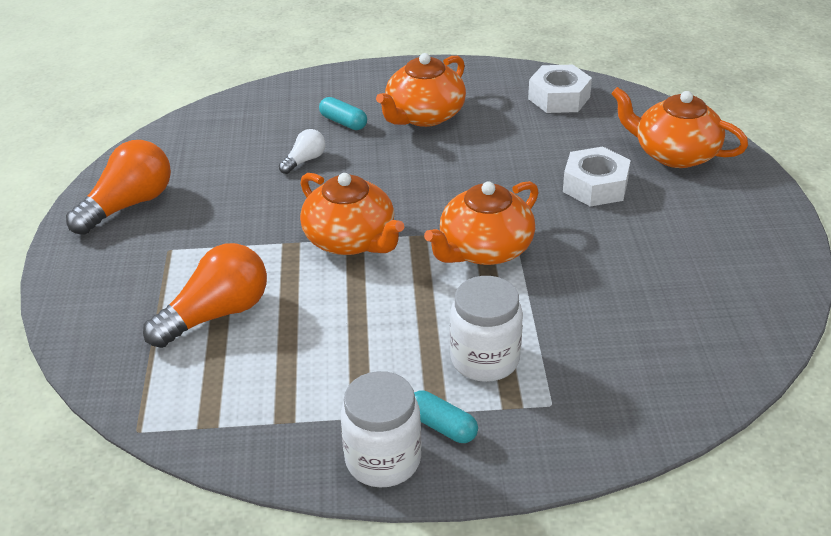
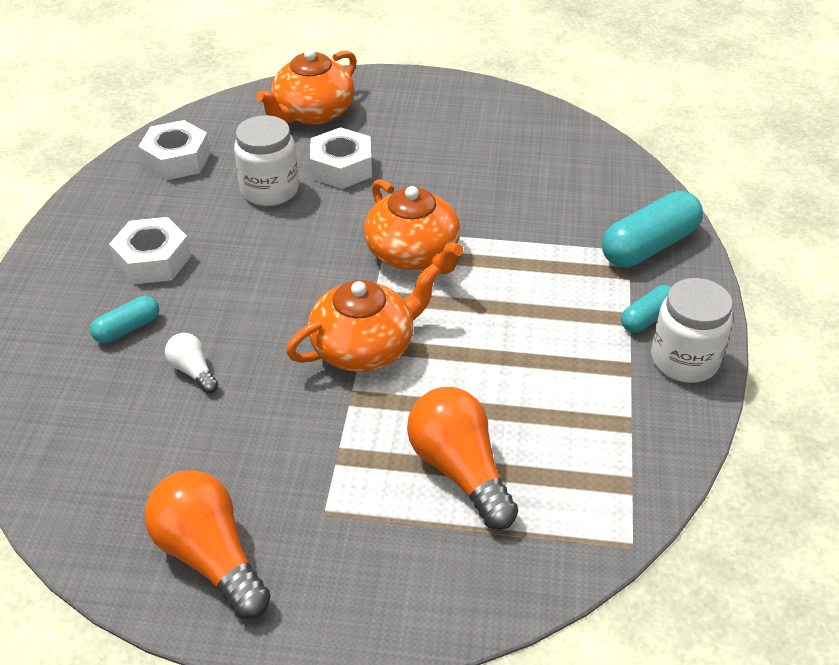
camera: 80 degrees left, 5 degrees up
orange teapot [376,53,466,127] -> white nut [109,217,191,285]
white jar [450,276,523,382] -> white jar moved to [234,115,299,206]
none -> turquoise capsule [602,191,703,267]

